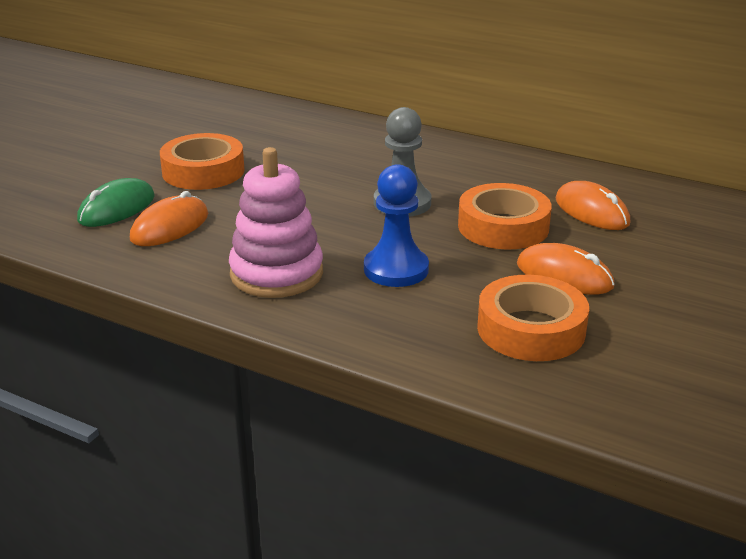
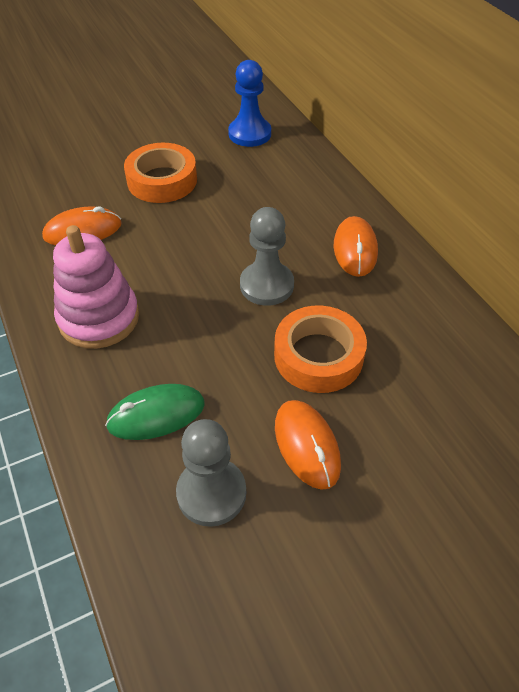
camera: 35 degrees right, 20 degrees up
green mouse [77,178,155,227] -> green mouse moved to [105,384,205,440]
blue pawn [364,164,429,287] -> blue pawn moved to [228,60,271,147]
orange tape [477,275,589,361] -> grey pawn [176,419,246,527]
orange mouse [555,181,631,230] -> orange mouse moved to [334,216,378,277]

